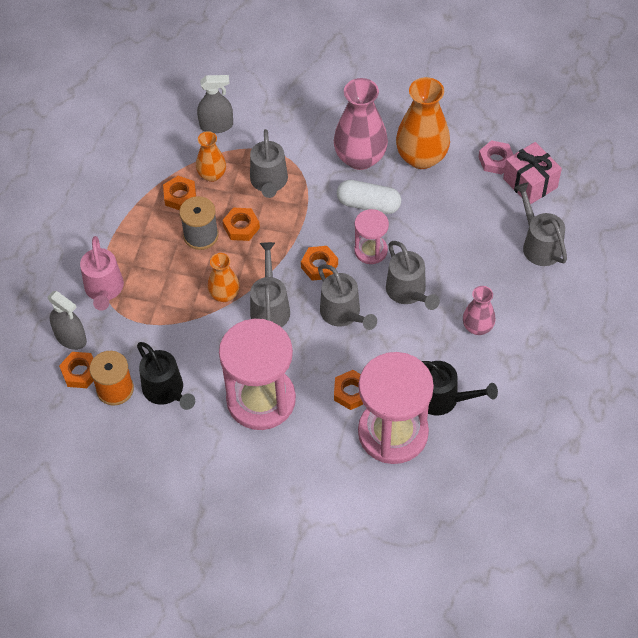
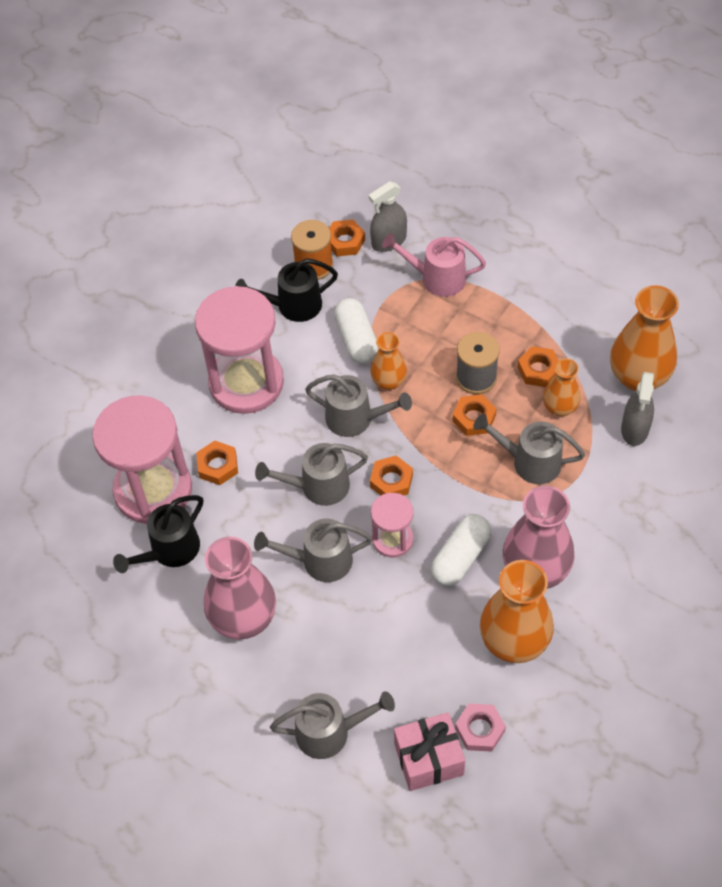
camera: 110 degrees right, 0 degrees up
pink vase [463,286,495,335] -> pink vase [204,537,276,640], size x1.78
none -> white capsule [334,298,379,364]
none -> orange vase [610,285,679,392]

